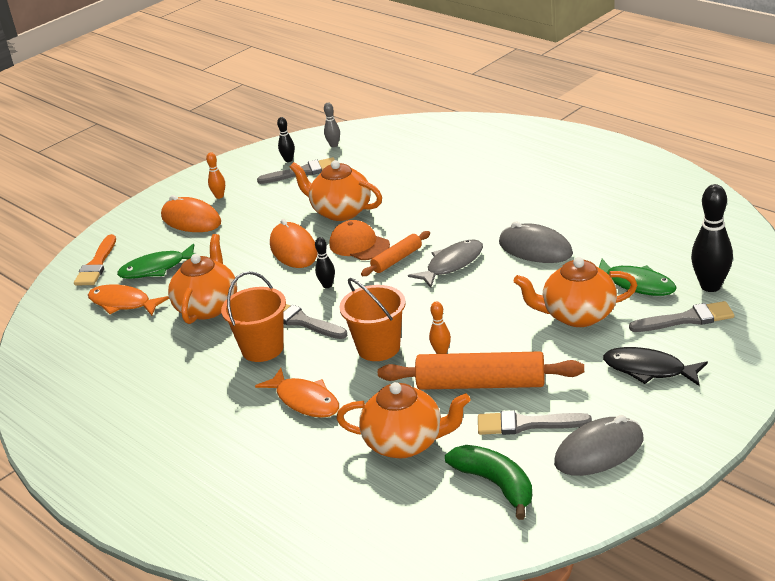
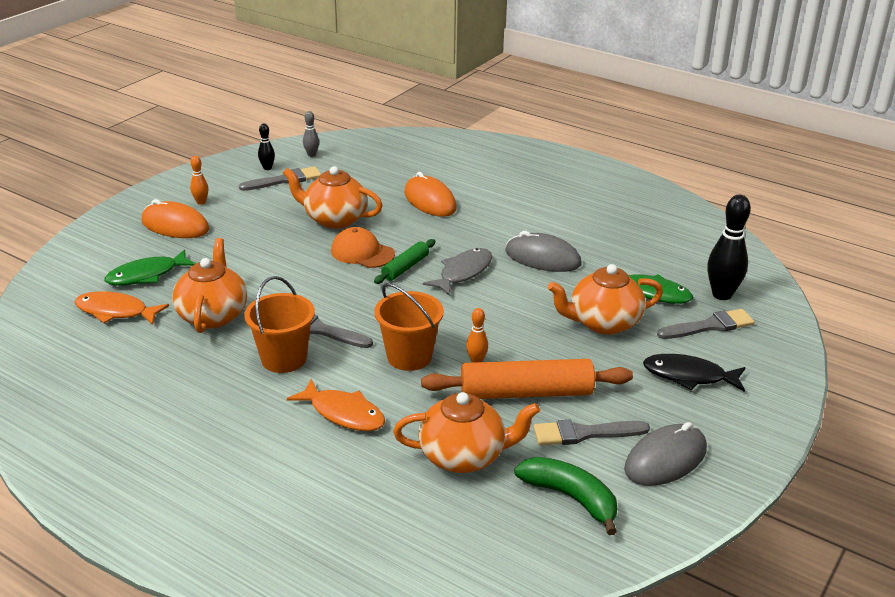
camera: 15 degrees left, 0 degrees up
orange brush [74,234,116,285] -> none
orange mouse [270,219,318,268] -> orange mouse moved to [404,172,457,217]
black bowling pin [315,237,335,288] -> none
orange rolling pin [361,231,430,276] -> green rolling pin [374,239,435,284]

